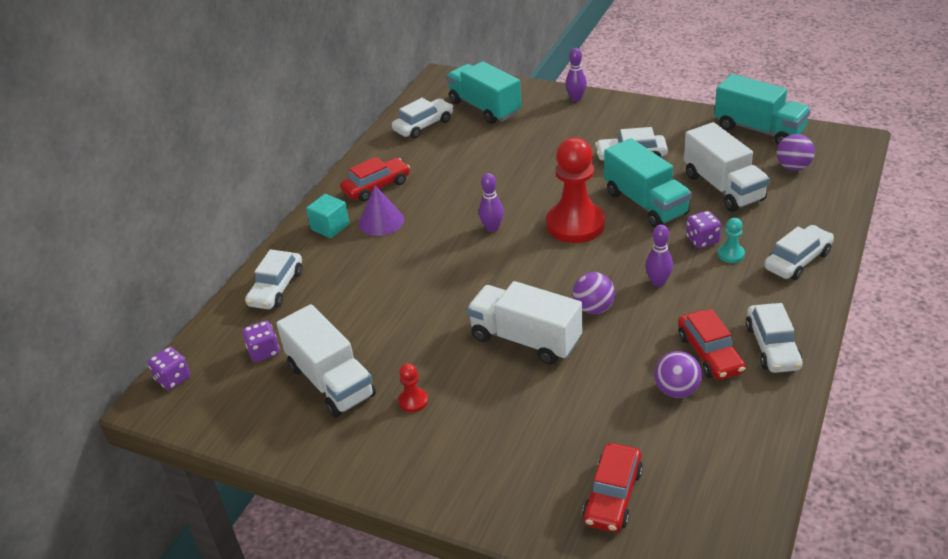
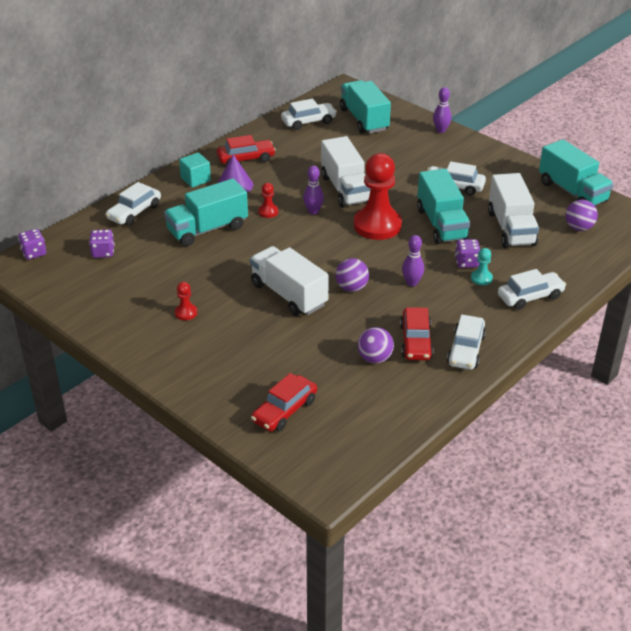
camera: 15 degrees right, 0 degrees up
white truck [276,304,376,418] -> white truck moved to [321,136,371,208]
none -> turquoise truck [164,178,248,247]
none -> red pawn [258,183,278,218]

